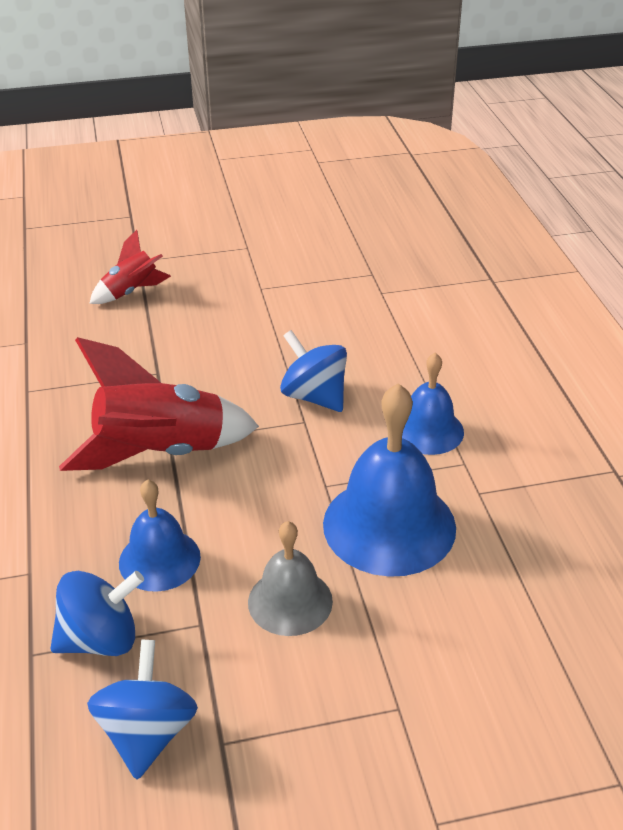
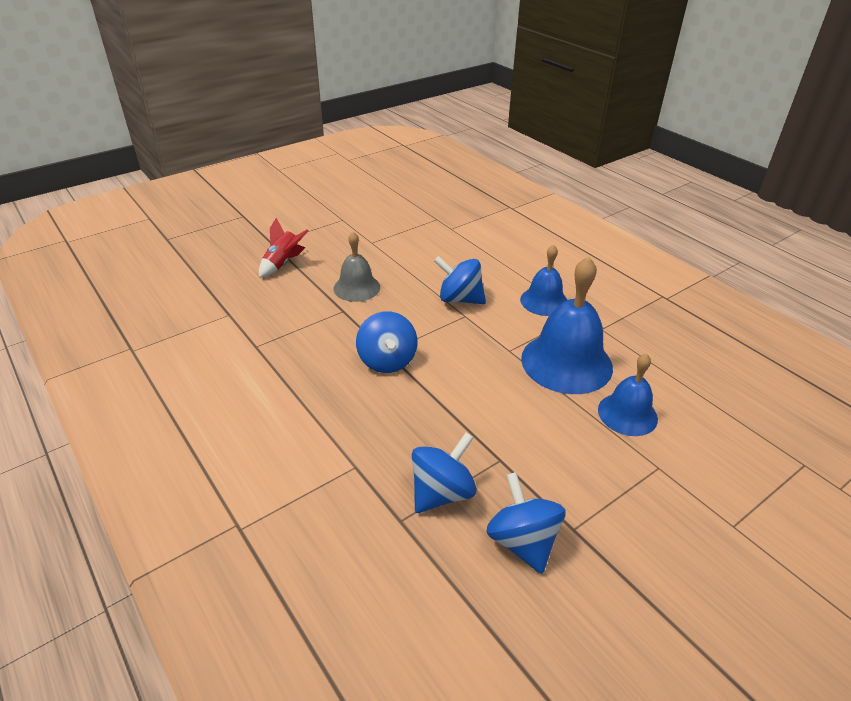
camera: 25 degrees left, 0 degrees up
red rocket [59,337,259,471] -> blue spinning top [356,311,417,373]
blue bell [119,479,201,592] -> blue bell moved to [598,353,658,436]
grey bell [248,521,333,636] -> grey bell moved to [333,232,380,302]

